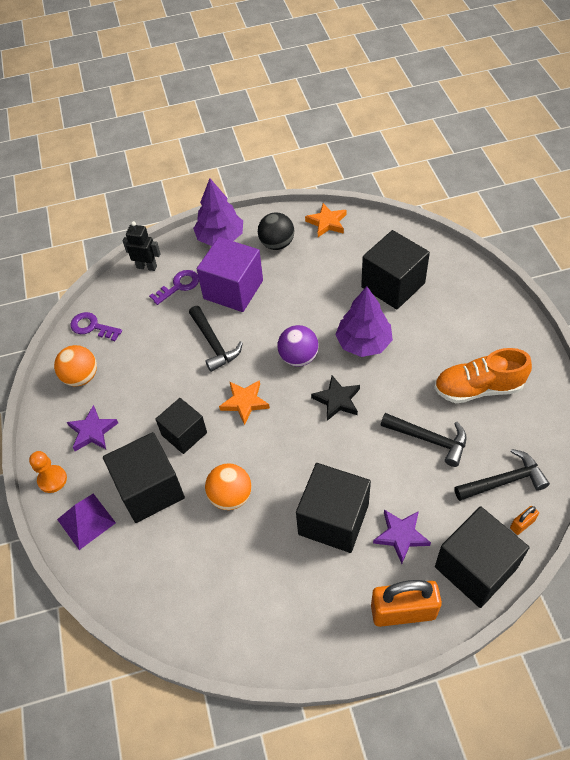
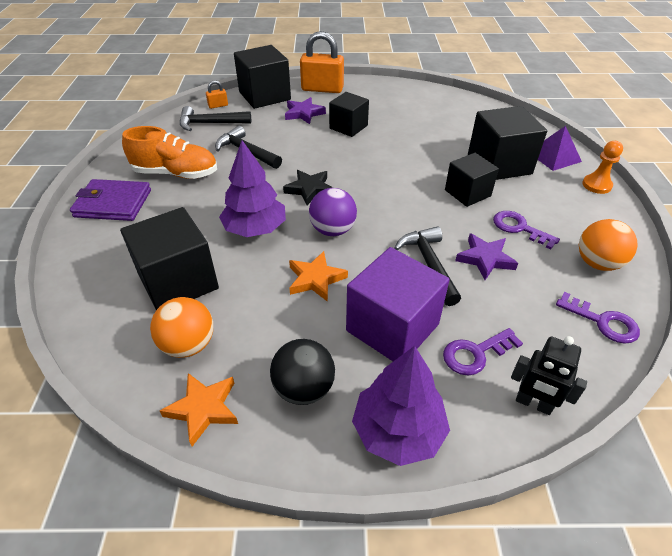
camera: 170 degrees left, 10 degrees down
purple star [67,405,118,451] -> purple star moved to [455,233,518,280]
orange ball [205,463,251,510] -> orange ball moved to [150,297,213,358]
orange star [219,380,270,425] -> orange star moved to [289,251,348,302]
black cube [296,463,371,553] -> black cube [329,92,369,137], size x0.64
none -> purple wallet [70,179,151,221]
none -> purple key [493,211,560,249]

